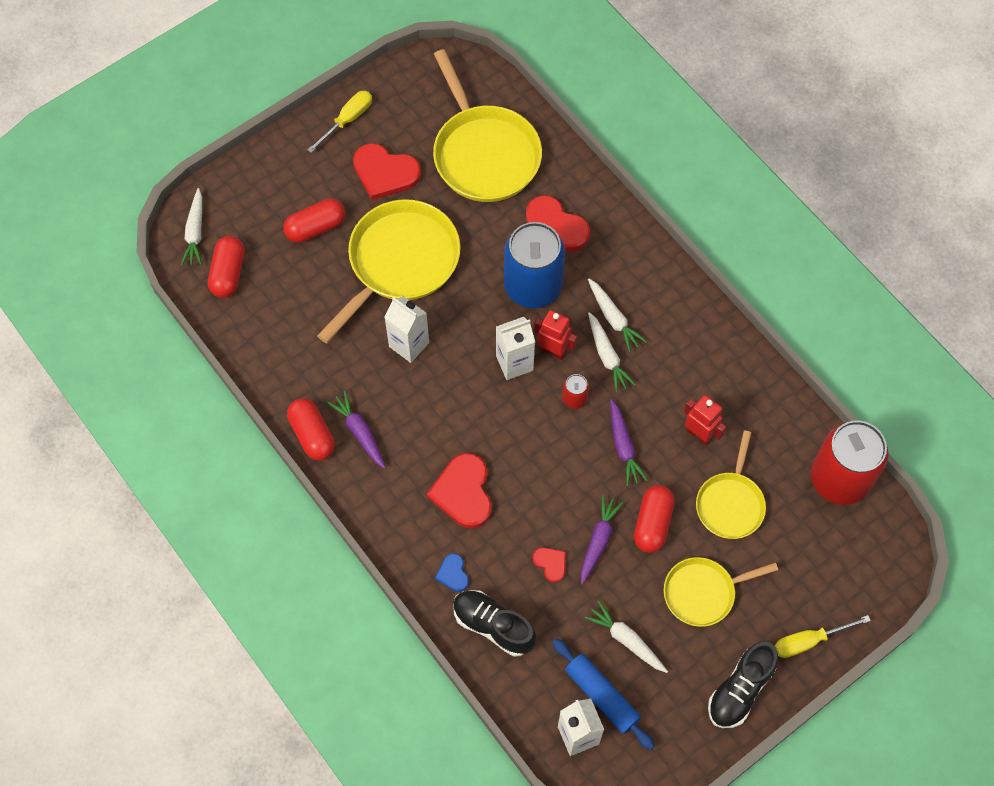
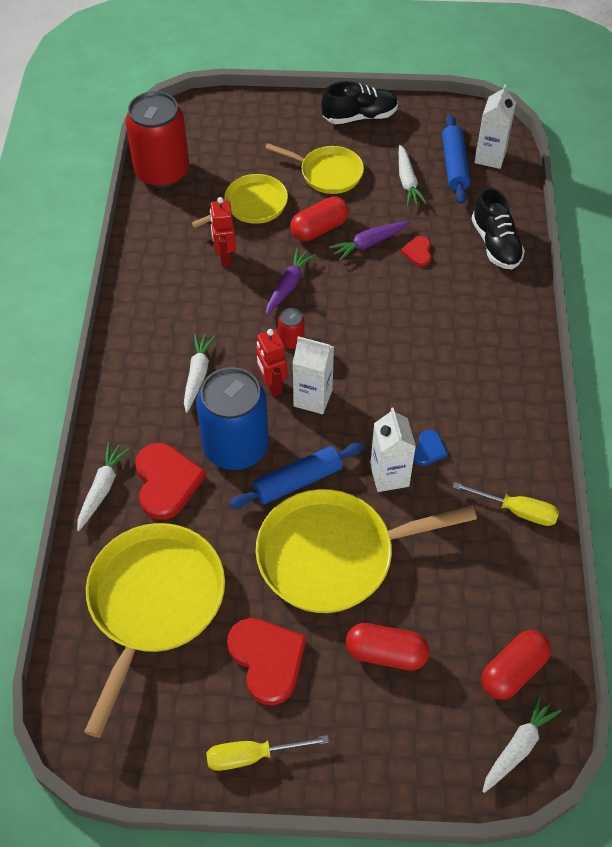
camera: 140 degrees left, 10 degrees down
red capsule [287,398,335,461] -> none
purple carrot [327,391,386,469] -> none
red heart [427,453,492,529] -> none
blue heart [435,553,469,592] -> blue heart moved to [413,430,448,466]
white carrot [588,312,636,393] -> white carrot moved to [77,442,130,531]
yellow screwdriver [775,615,871,658] -> yellow screwdriver moved to [452,482,559,526]
none -> blue rolling pin [229,443,364,508]

